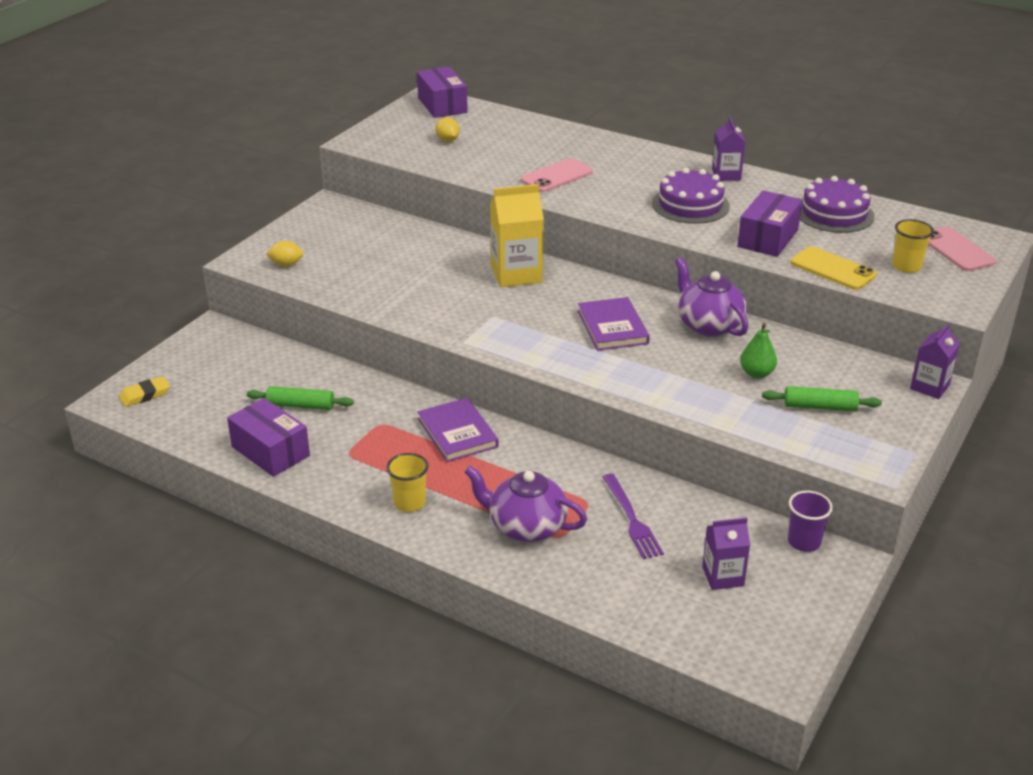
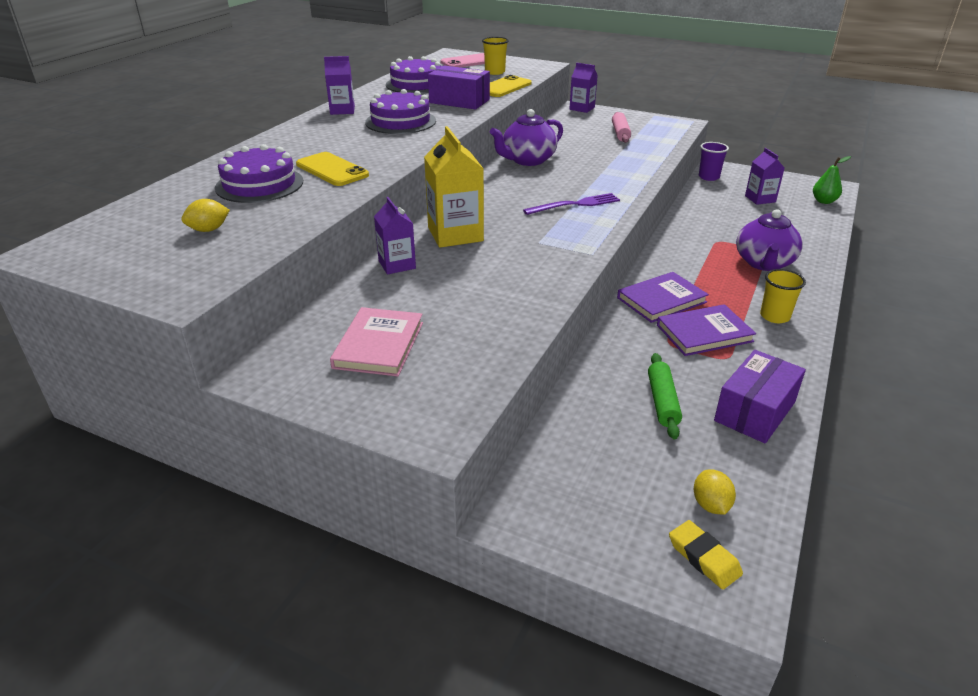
camera: 95 degrees left, 0 degrees up
yellow lemon [266,241,303,267] -> yellow lemon moved to [694,469,736,515]
purple box [417,67,468,118] -> none
pink phone [521,158,593,192] -> yellow phone [296,152,369,186]
purple book [578,297,650,351] -> purple book moved to [657,304,756,356]
purple fork [603,474,664,559] -> purple fork moved to [523,193,620,215]
green pear [740,323,777,379] -> green pear moved to [813,156,851,204]
green rolling pin [762,386,882,412] -> pink rolling pin [612,112,631,143]
none -> purple cake [215,144,303,203]
none -> pink book [330,307,423,376]
none -> purple carton [374,197,416,274]

